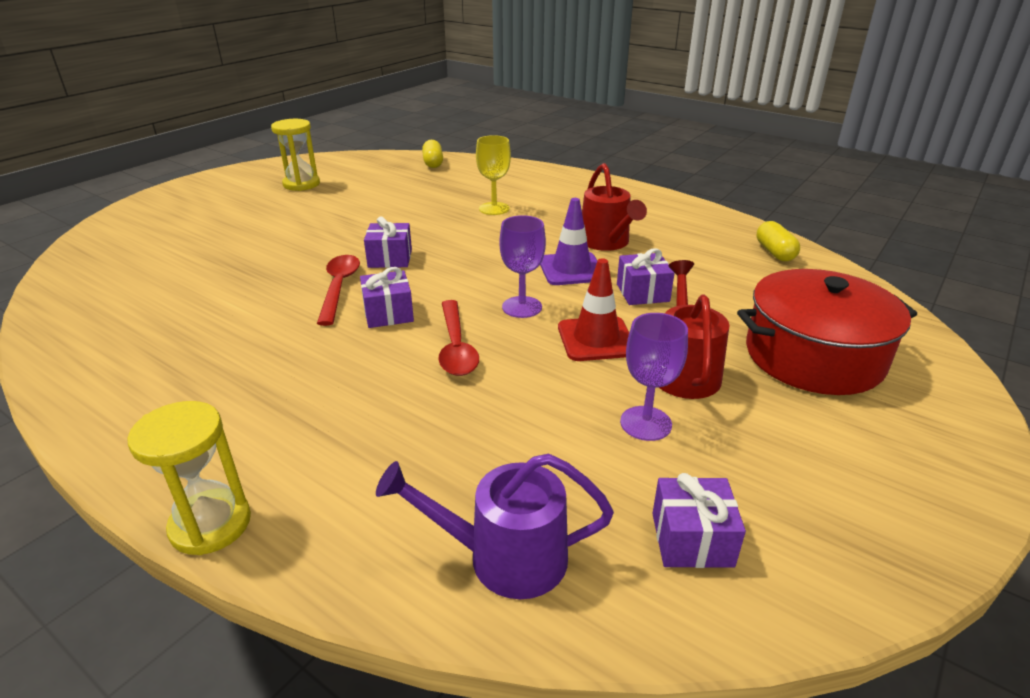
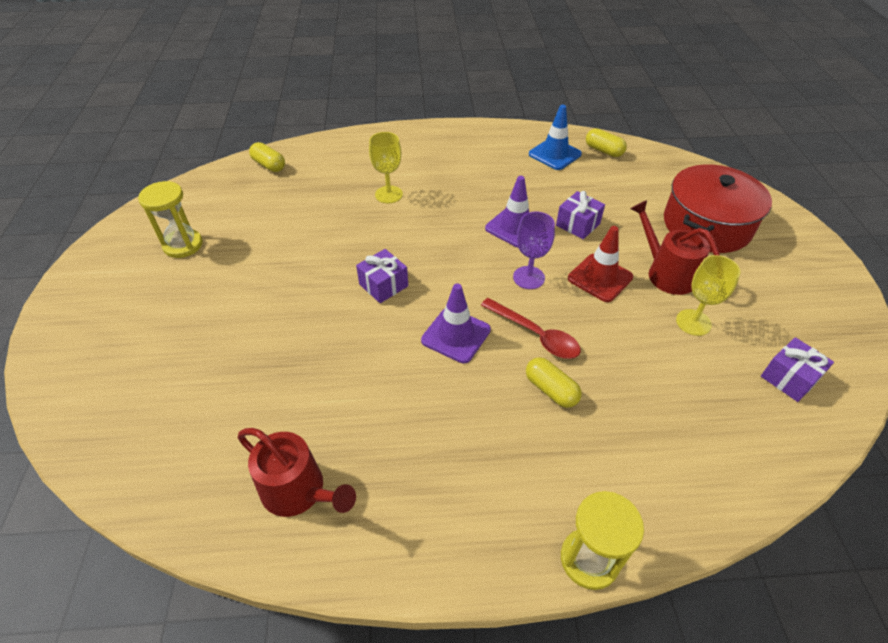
camera: 40 degrees left, 15 degrees up
red spoon [317,255,360,326] -> none
purple gift [360,267,414,328] -> purple traffic cone [421,283,491,363]
purple watering can [376,454,614,599] -> none
red watering can [582,163,647,251] -> red watering can moved to [238,428,356,517]
purple goblet [620,313,688,441] -> yellow goblet [676,255,741,336]
none -> yellow capsule [526,357,582,408]
none -> blue traffic cone [529,105,582,170]

